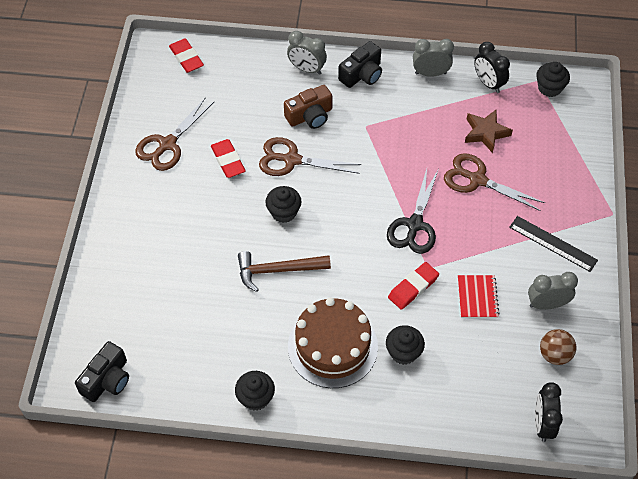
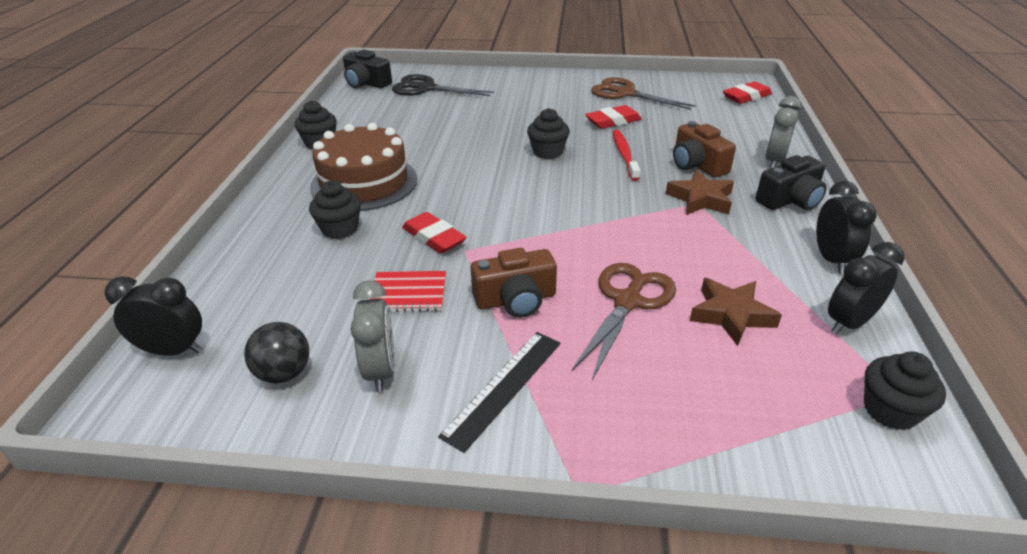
camera: 90 degrees right, 20 degrees down
brown hammer [238,251,331,292] -> none
brown scissors [259,137,361,176] -> red toothbrush [613,130,640,181]
black camera [338,41,382,88] -> black camera turned 75 degrees counterclockwise [756,155,827,210]
black scissors [387,169,438,254] -> black scissors moved to [392,74,494,96]
grey clock [413,39,454,77] -> black clock [816,181,876,273]
brown ball [540,329,576,365] -> black ball [244,322,309,383]
none -> brown camera [471,248,557,318]
none -> brown star [666,170,734,215]

